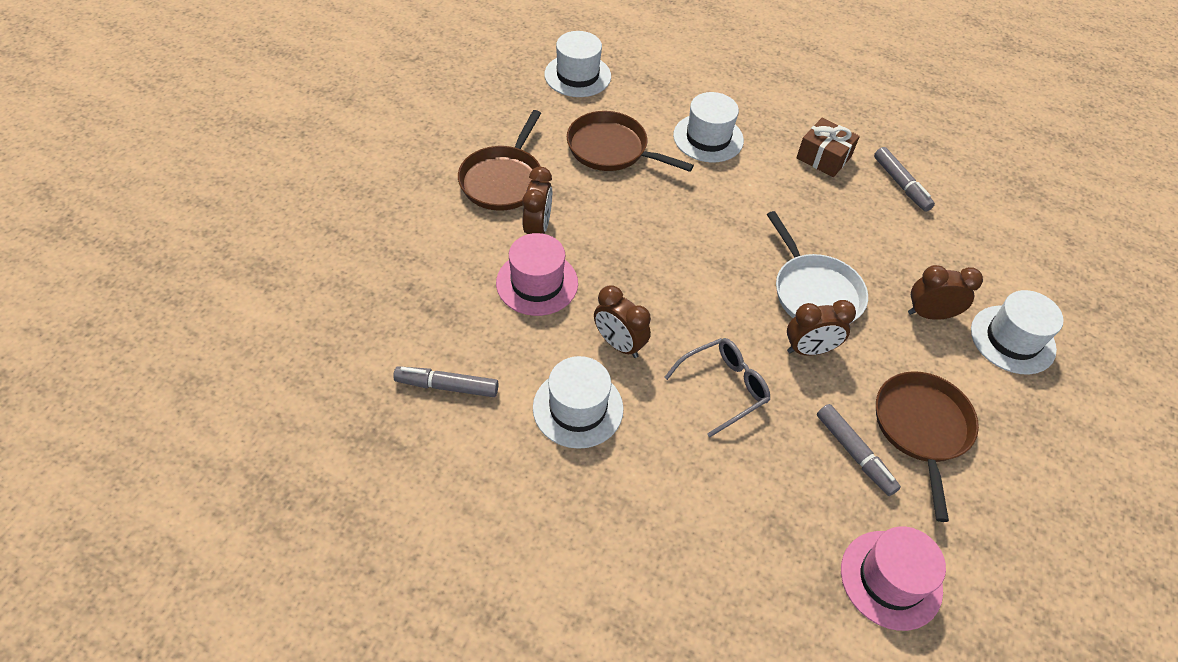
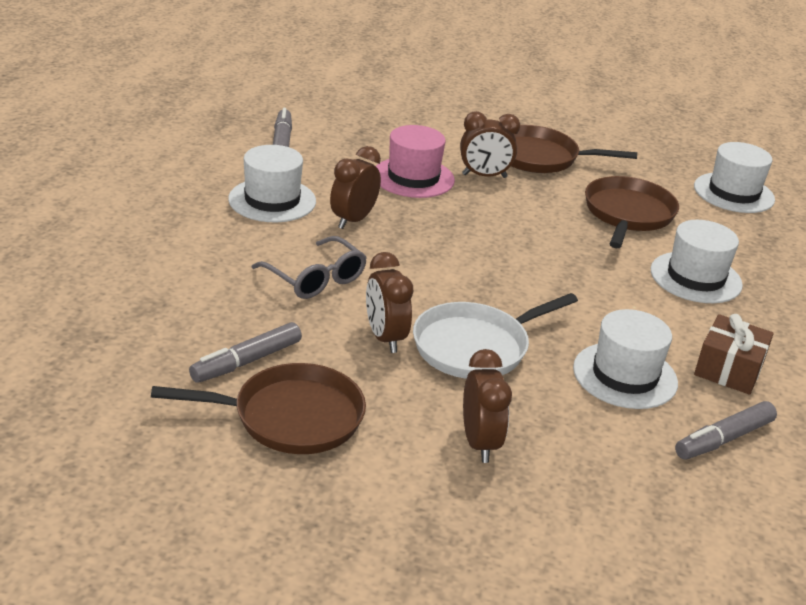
camera: 80 degrees right, 20 degrees down
pink hat [841,527,946,631] -> none
white hat [971,290,1064,375] -> white hat moved to [573,309,678,409]

